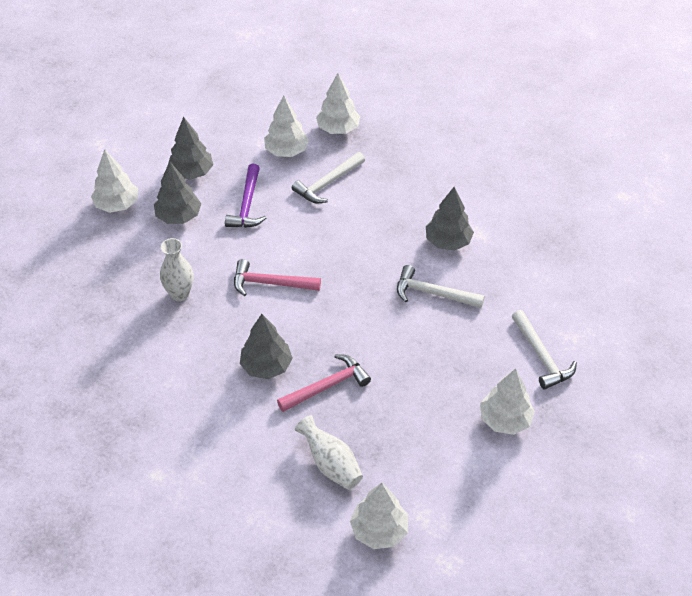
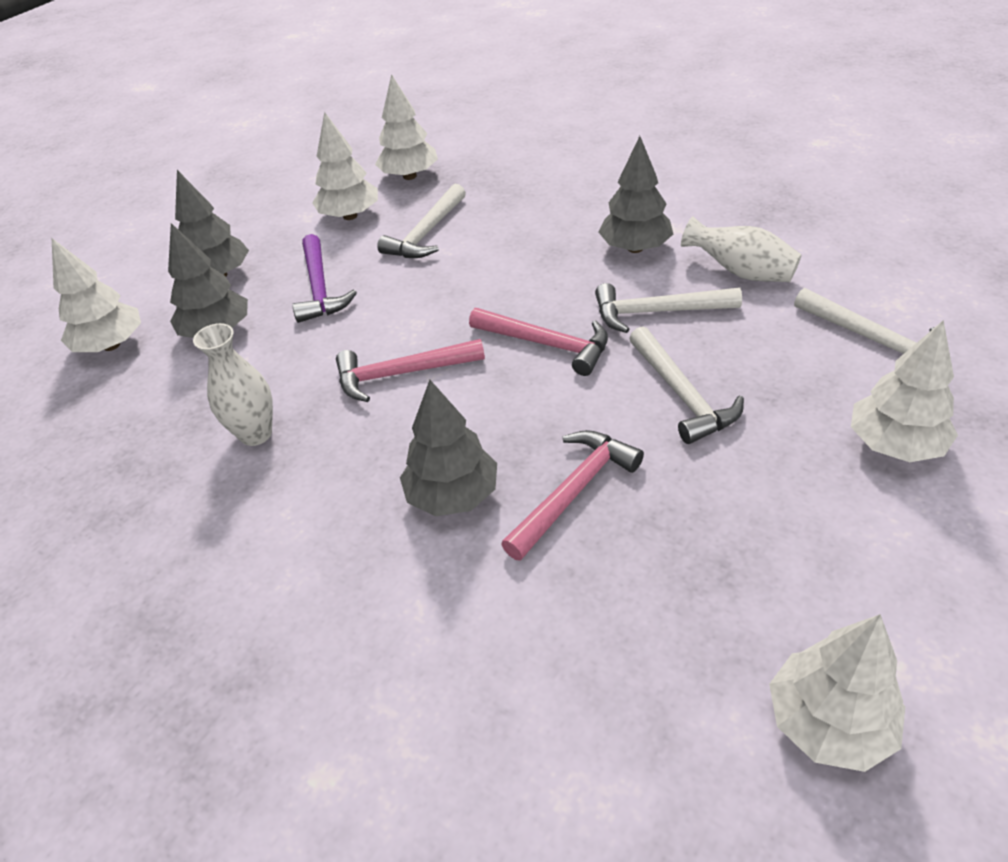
camera: 15 degrees left, 5 degrees down
white vase [295,415,363,490] -> white vase moved to [681,216,802,282]
none -> pink hammer [469,308,608,376]
none -> white hammer [629,326,744,444]

